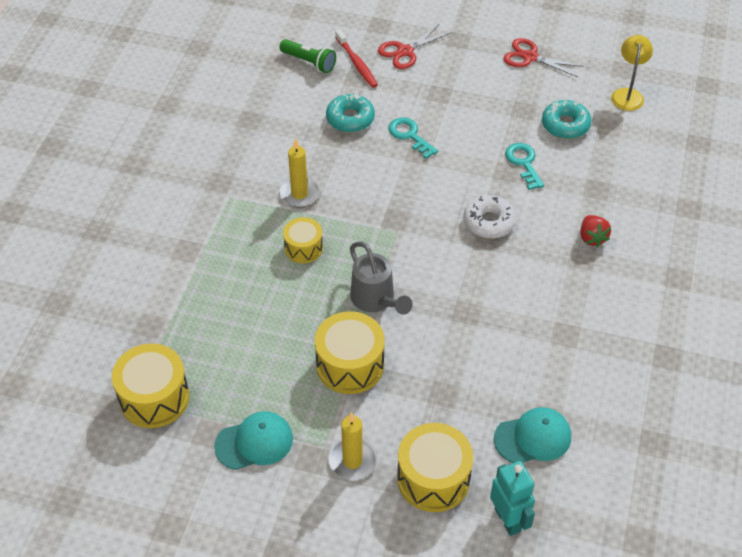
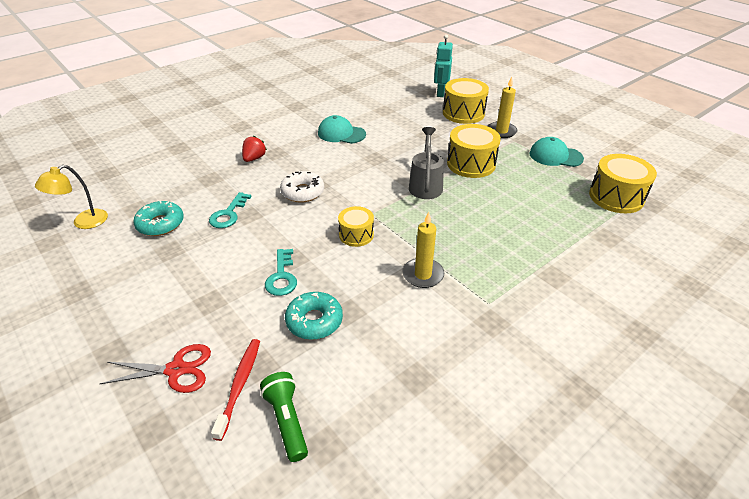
camera: 145 degrees left, 10 degrees down
yellow drum [283,217,323,263] -> yellow drum moved to [338,206,374,247]
turquoise cap [494,407,571,463] -> turquoise cap moved to [318,115,366,144]
red scissors [503,38,584,77] -> none

